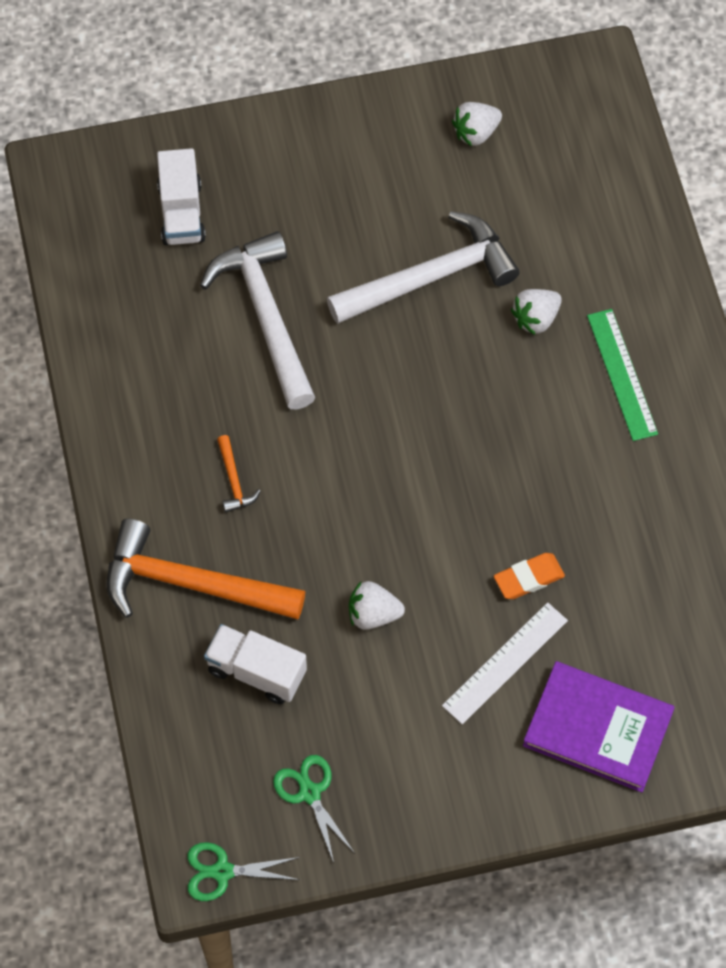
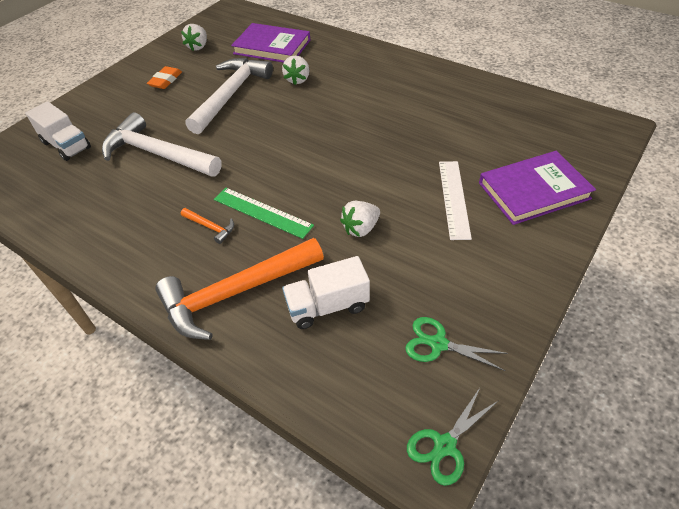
camera: 40 degrees left, 15 degrees down
orange eraser [494,553,565,599] -> orange eraser moved to [147,66,182,89]
green ruler [587,309,658,441] -> green ruler moved to [214,188,314,239]
none -> purple book [231,23,310,63]

